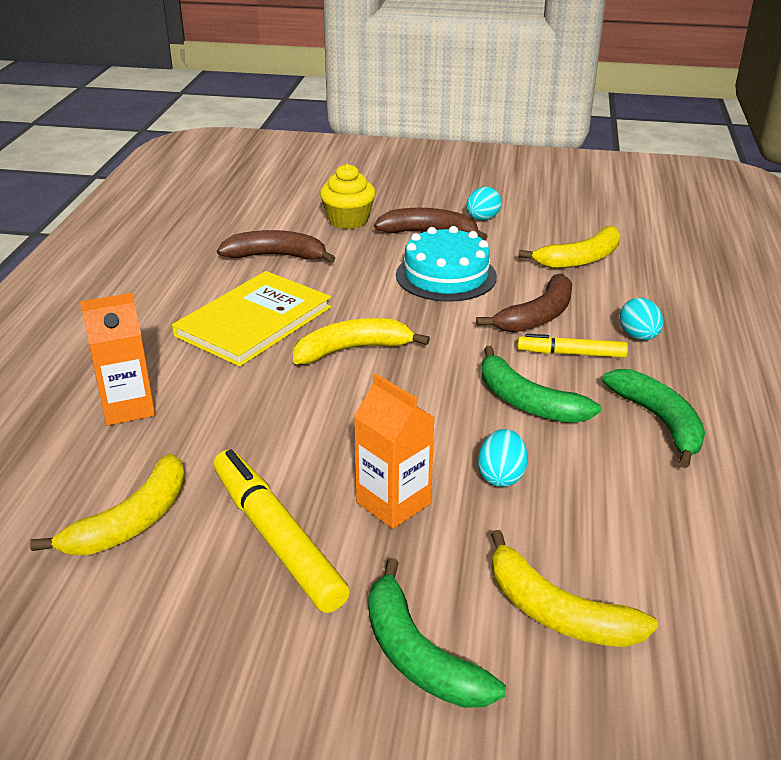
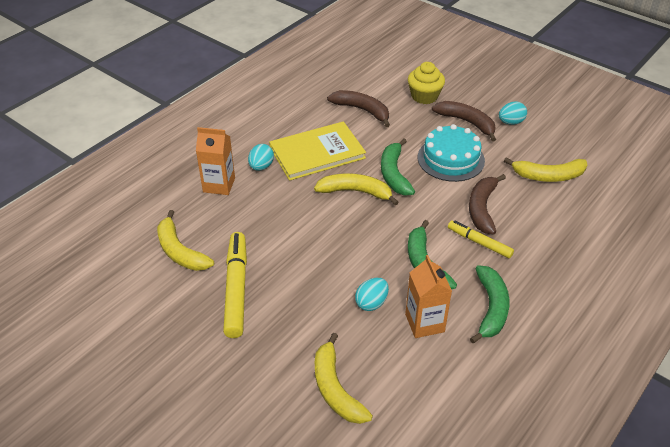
camera: 30 degrees right, 10 degrees up
yellow banana [30,453,185,555] -> yellow banana turned 75 degrees clockwise [157,210,214,271]
orange carton [354,373,435,529] -> orange carton moved to [405,255,452,338]
green banana [368,558,506,708] -> green banana moved to [381,139,415,196]
brown banana [476,274,572,333] -> brown banana turned 120 degrees clockwise [469,174,506,234]
turquoise egg [619,298,663,340] -> turquoise egg moved to [248,144,274,171]

